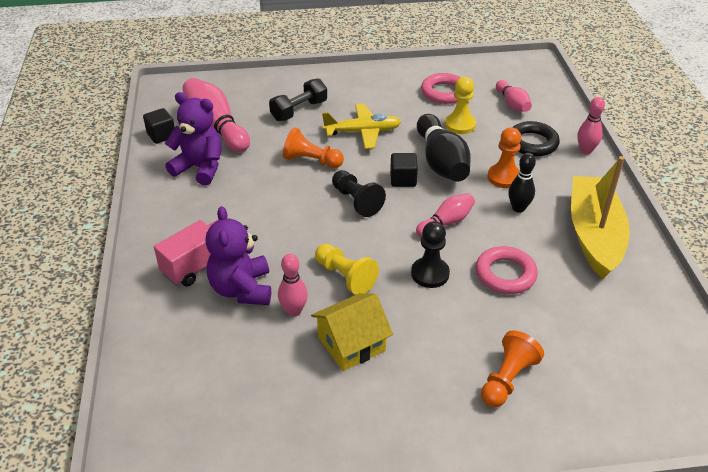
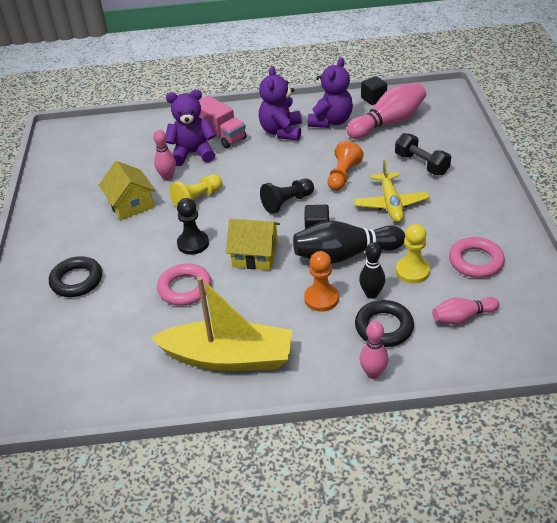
camera: 95 degrees right, 0 degrees up
pink bowling pin [416,193,475,237] -> yellow house [226,219,280,270]
orange pawn [481,331,544,407] -> black ring [49,256,102,297]
black bowling pin [508,153,536,213] -> black bowling pin moved to [359,242,385,299]
none -> purple teddy bear [259,66,302,141]

